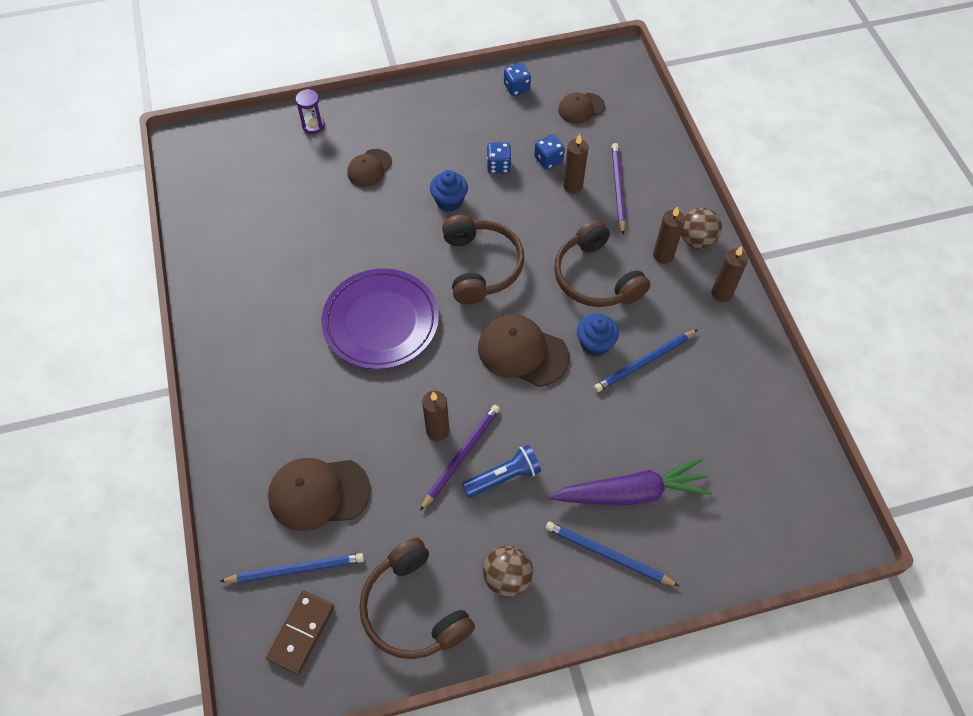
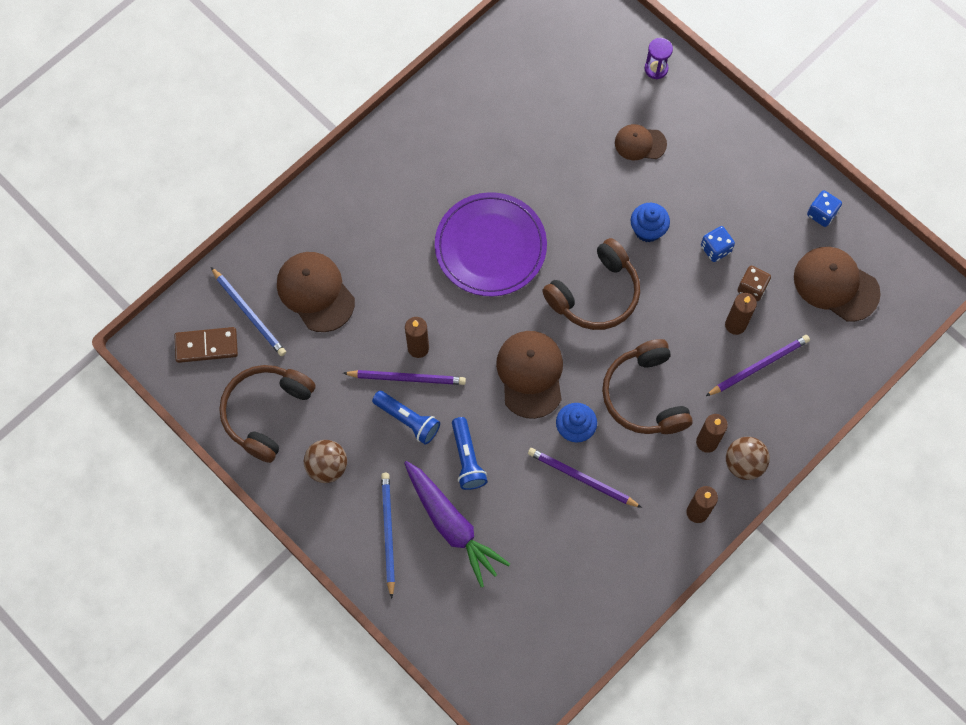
camera: 60 degrees right, 10 degrees up
blue dice [534,134,565,170] -> brown dice [737,266,771,301]
brown headphones [554,219,650,307] -> brown headphones turned 45 degrees counterclockwise [602,339,693,434]
brown cap [558,93,605,124] -> brown cap [794,247,881,321], size x1.66
blue pencil [594,329,698,392] -> purple pencil [528,448,642,508]
none -> blue flashlight [452,417,488,490]

